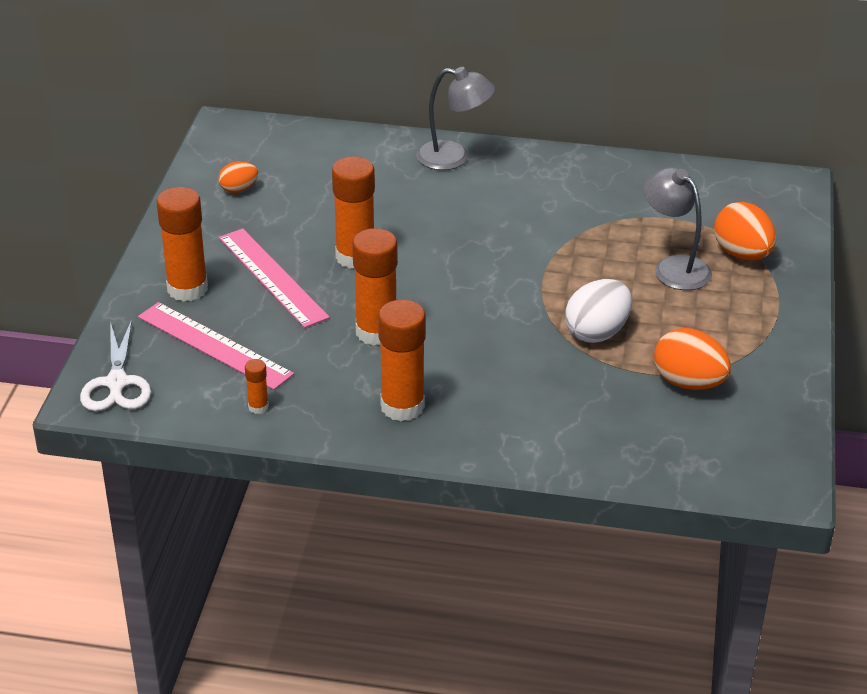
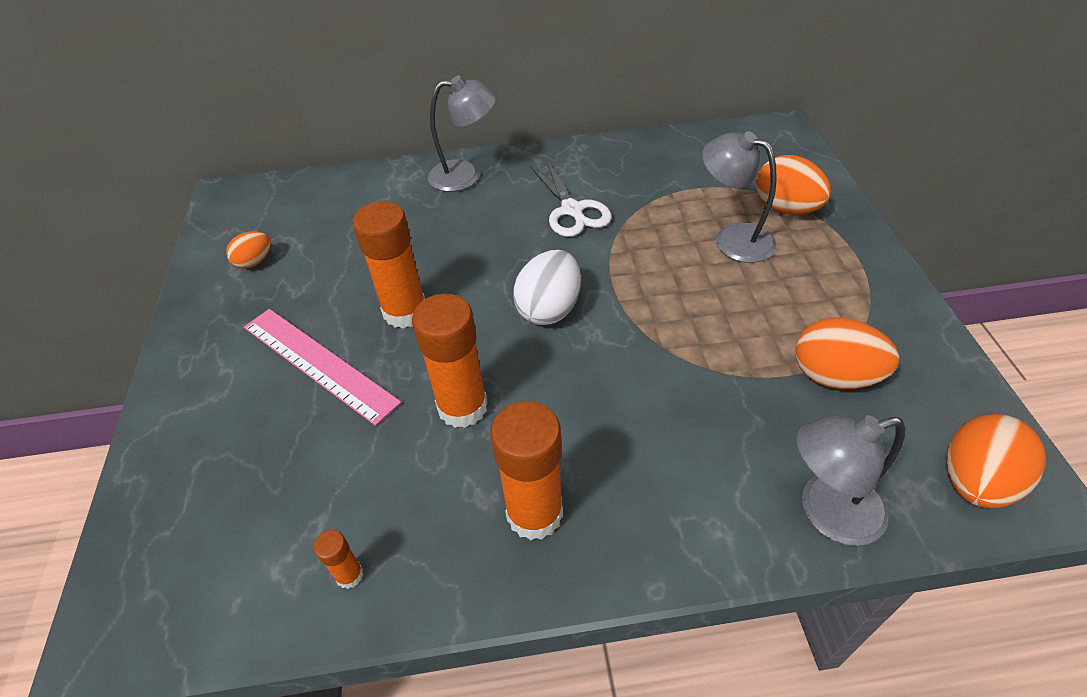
camera: 15 degrees left, 10 degrees up
white scissors [80,320,151,411] -> white scissors moved to [530,160,612,237]
pink ruler [138,302,294,390] -> none
orange glue stick [157,187,208,302] -> none
white egg [565,279,632,343] -> white egg moved to [513,250,581,325]
none -> grey lamp [796,415,905,546]
none -> orange egg [946,414,1046,508]

